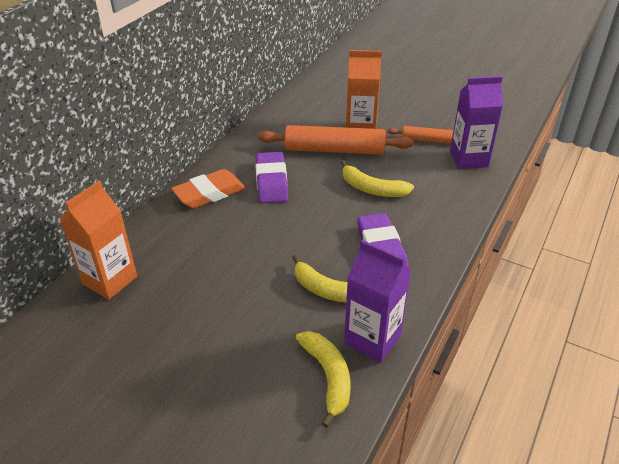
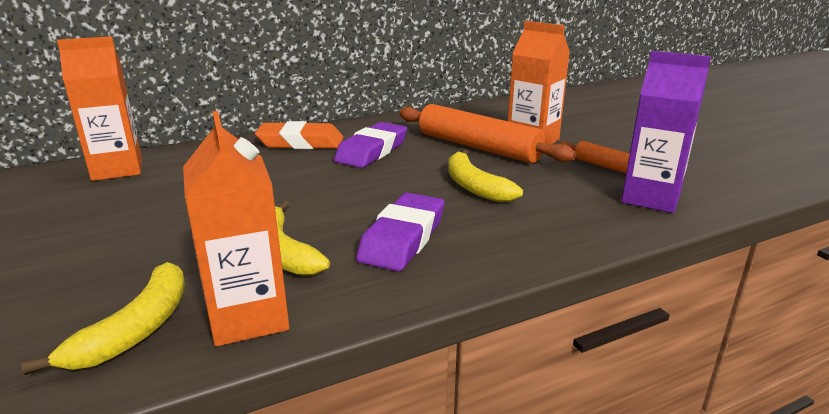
camera: 35 degrees right, 15 degrees down
purple carton [344,240,411,363] -> orange carton [183,111,290,346]

